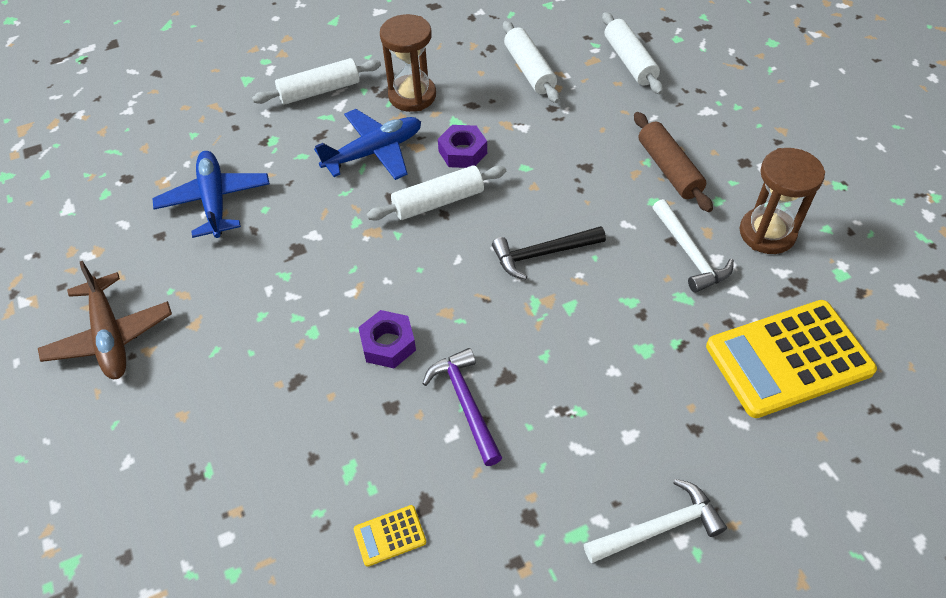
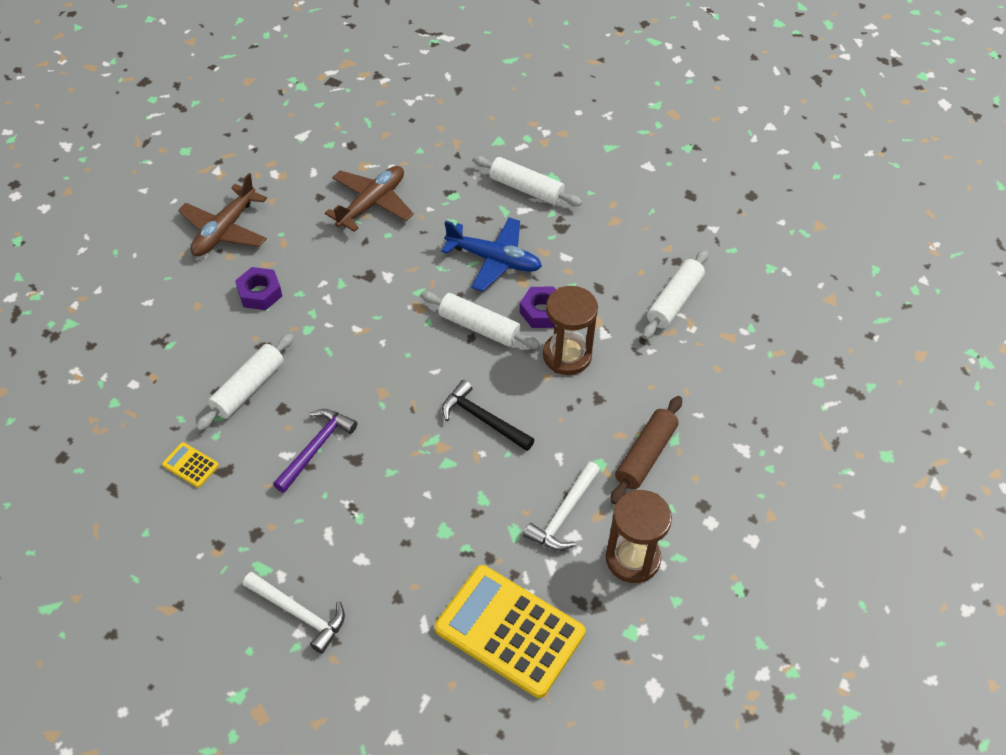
camera: 50 degrees right, 0 degrees up
blue plane [153,151,270,238] -> brown plane [325,166,414,232]
purple nut [358,310,416,368] -> purple nut moved to [235,267,282,310]
brown hourglass [380,14,436,112] -> brown hourglass moved to [543,286,598,375]
white rolling pin [602,12,663,95] -> white rolling pin moved to [196,333,294,431]

